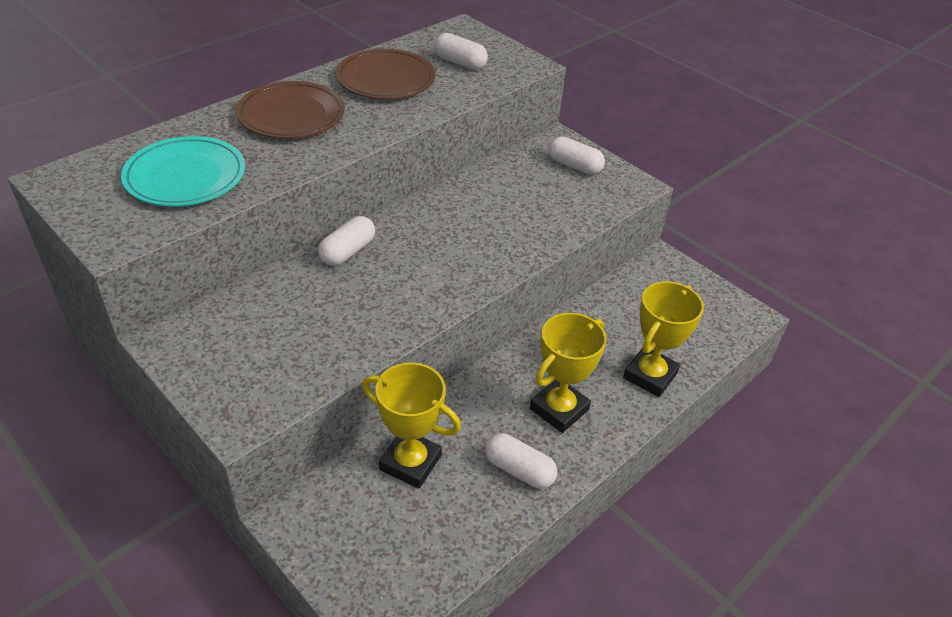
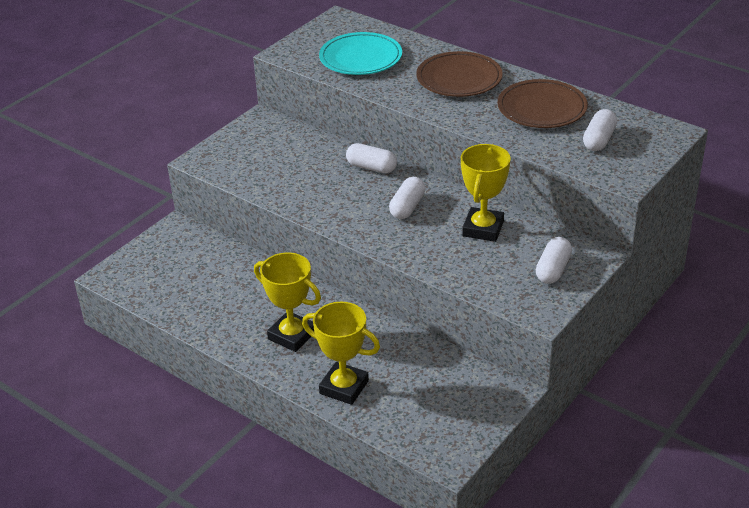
camera: 85 degrees right, 5 degrees down
yellow trophy [362,362,461,489] -> yellow trophy moved to [461,144,511,242]
white capsule [485,434,557,489] -> white capsule moved to [389,177,425,219]

